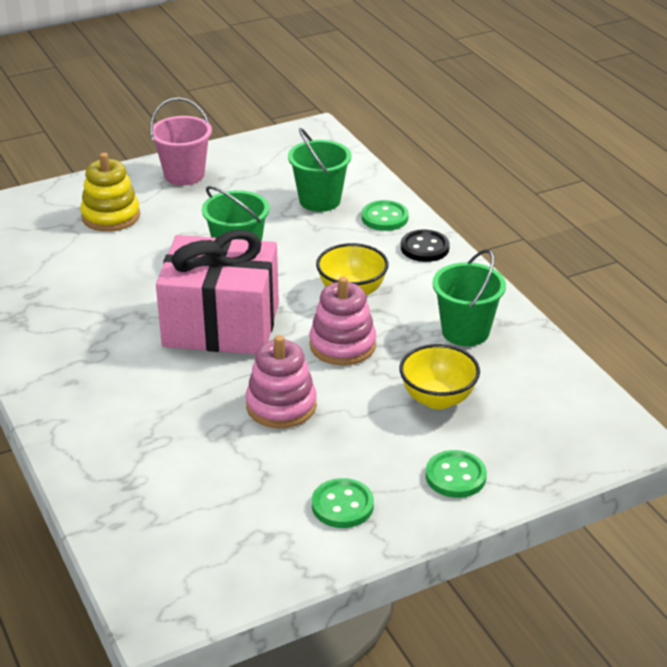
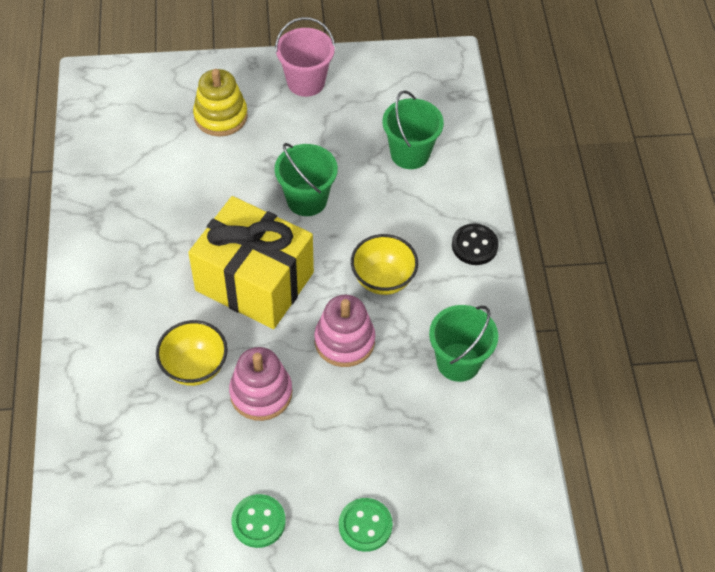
camera: 20 degrees right, 20 degrees up
pink gift [156,230,279,354] -> yellow gift [188,196,314,329]
green button [361,200,409,231] -> none
yellow bowl [399,344,480,409] -> yellow bowl moved to [156,320,228,386]

